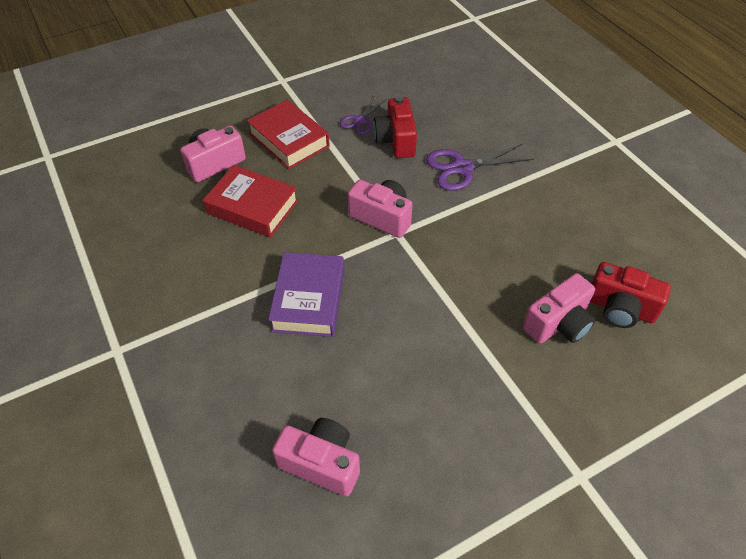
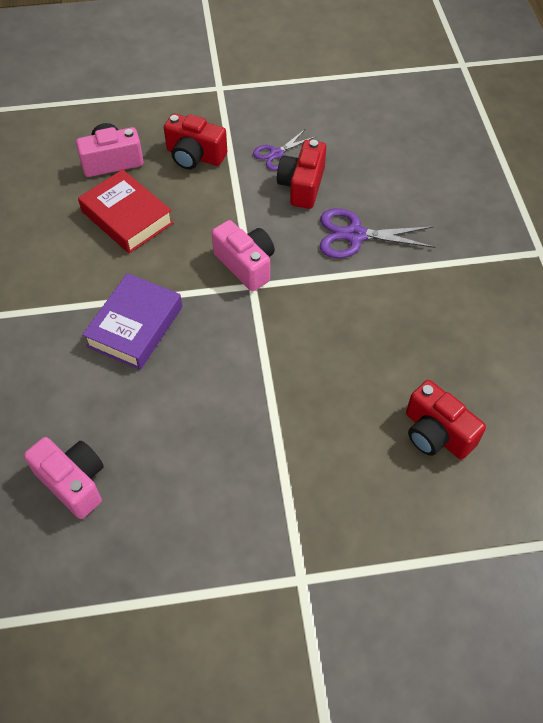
camera: 20 degrees right, 5 degrees up
red book [247,100,330,169] -> red camera [164,113,227,169]
pink camera [523,273,595,344] -> none

